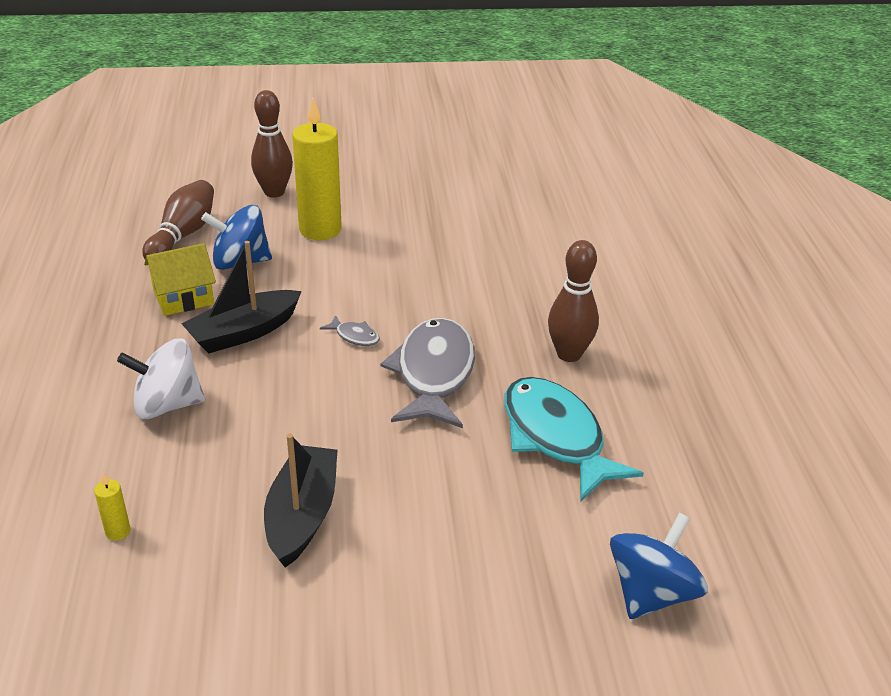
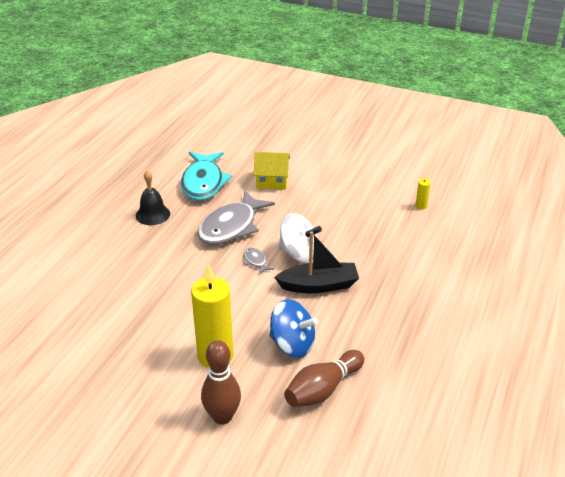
camera: 150 degrees left, 0 degrees up
white spinning top [117,339,205,419] -> white spinning top moved to [278,213,322,263]
yellow house [144,243,216,316] -> yellow house moved to [254,152,290,190]
black boat [264,433,338,567] -> none
brown bowling pin [548,240,599,362] -> black bell [136,170,170,225]
blue spinning top [610,513,708,619] -> none

